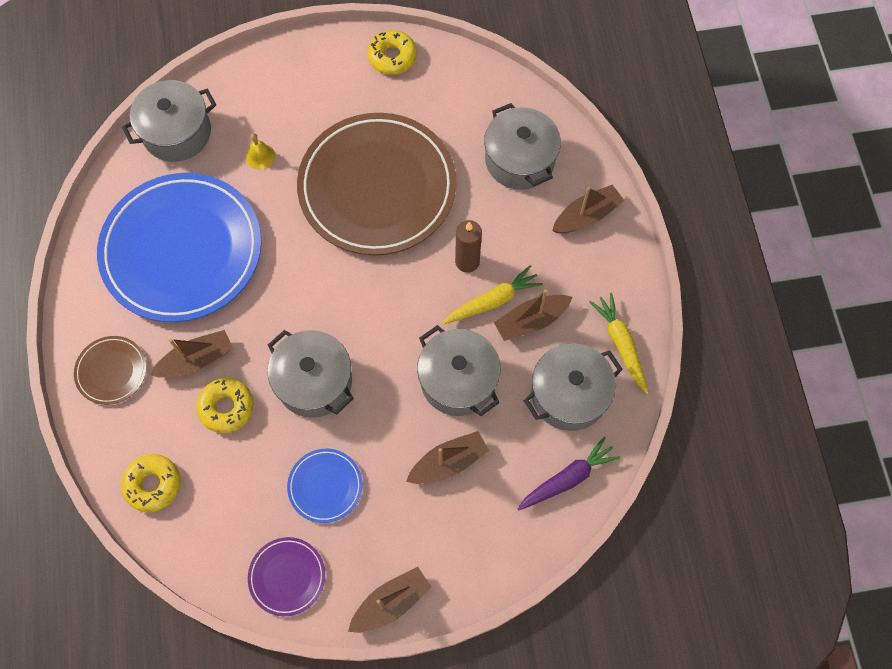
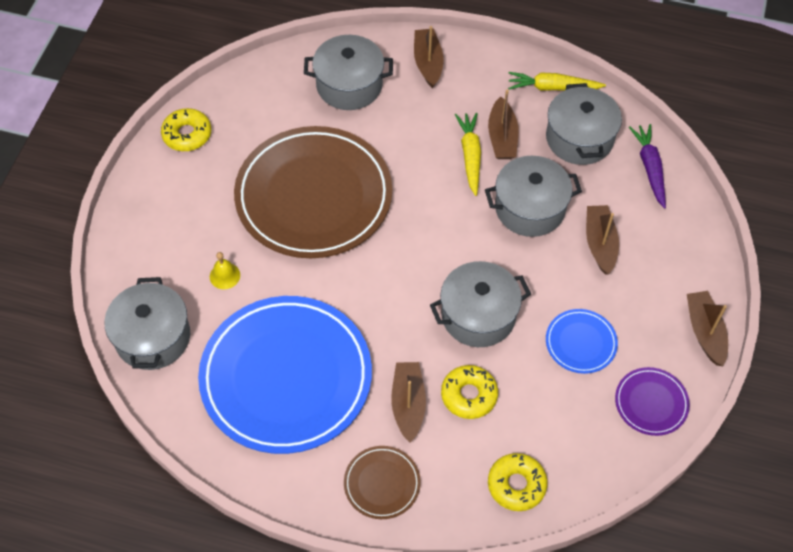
camera: 65 degrees left, 10 degrees down
brown candle [455,220,482,273] -> none

